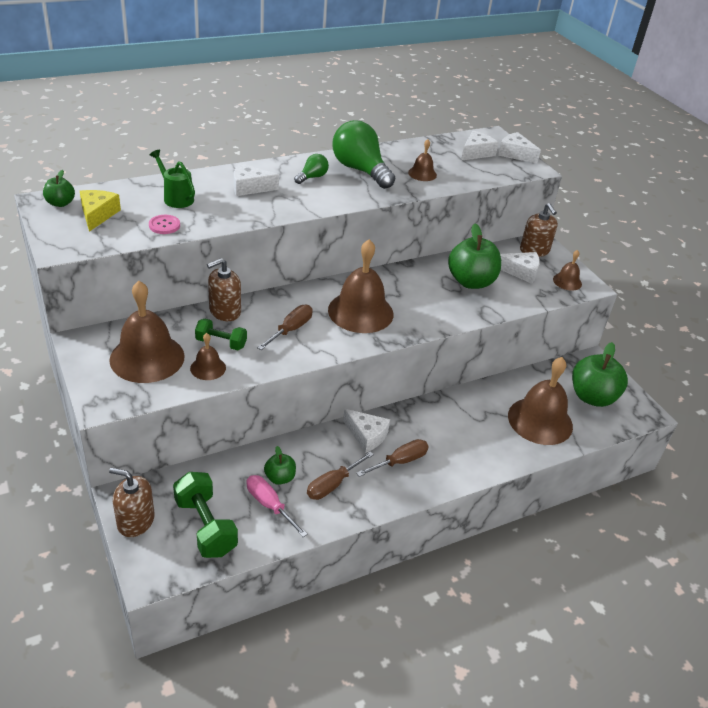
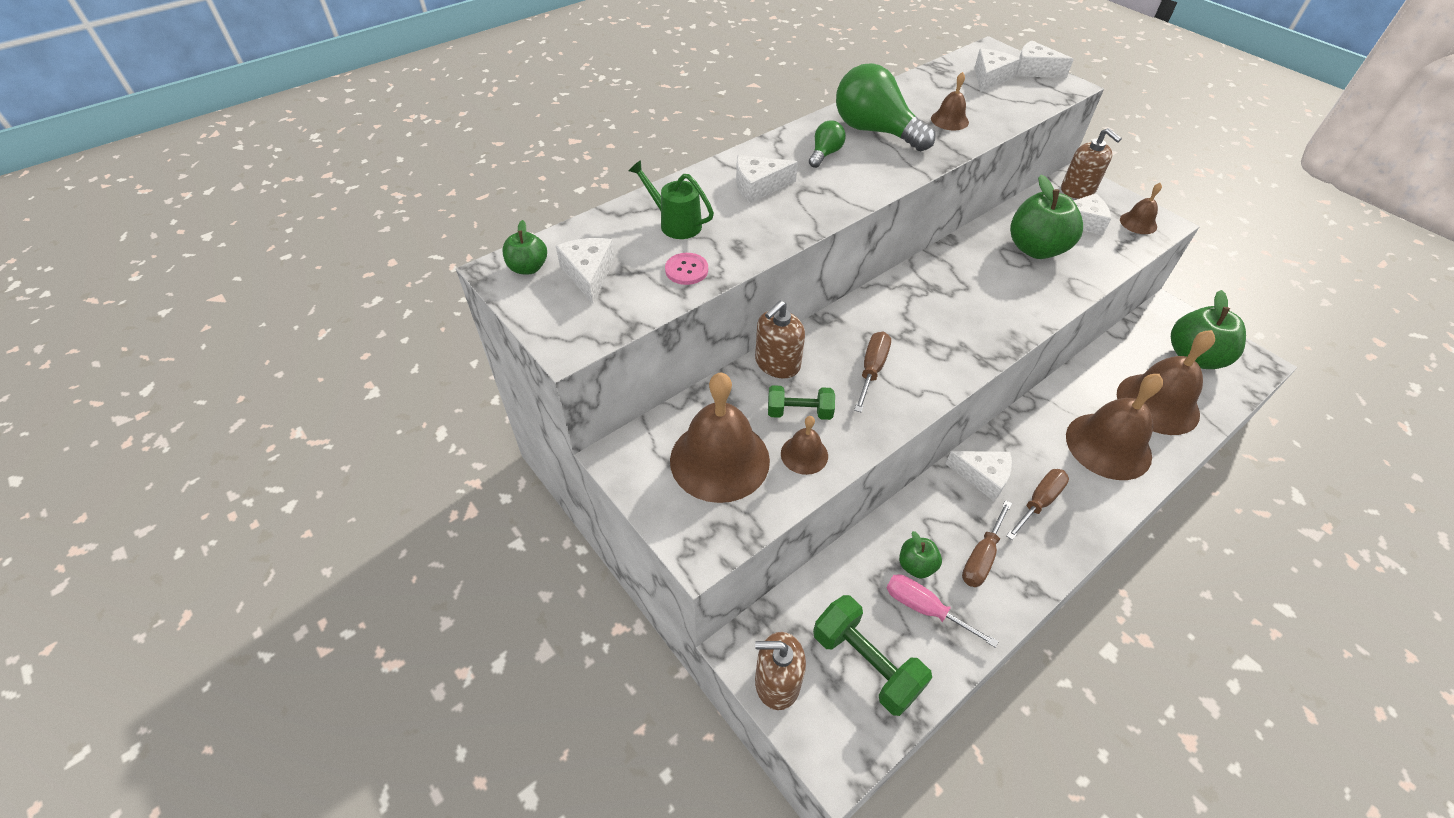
camera: 10 degrees left, 10 degrees up
yellow cheese [80,190,121,232] -> white cheese [556,238,615,304]
brown bell [328,239,394,333] -> brown bell moved to [1066,374,1163,480]

